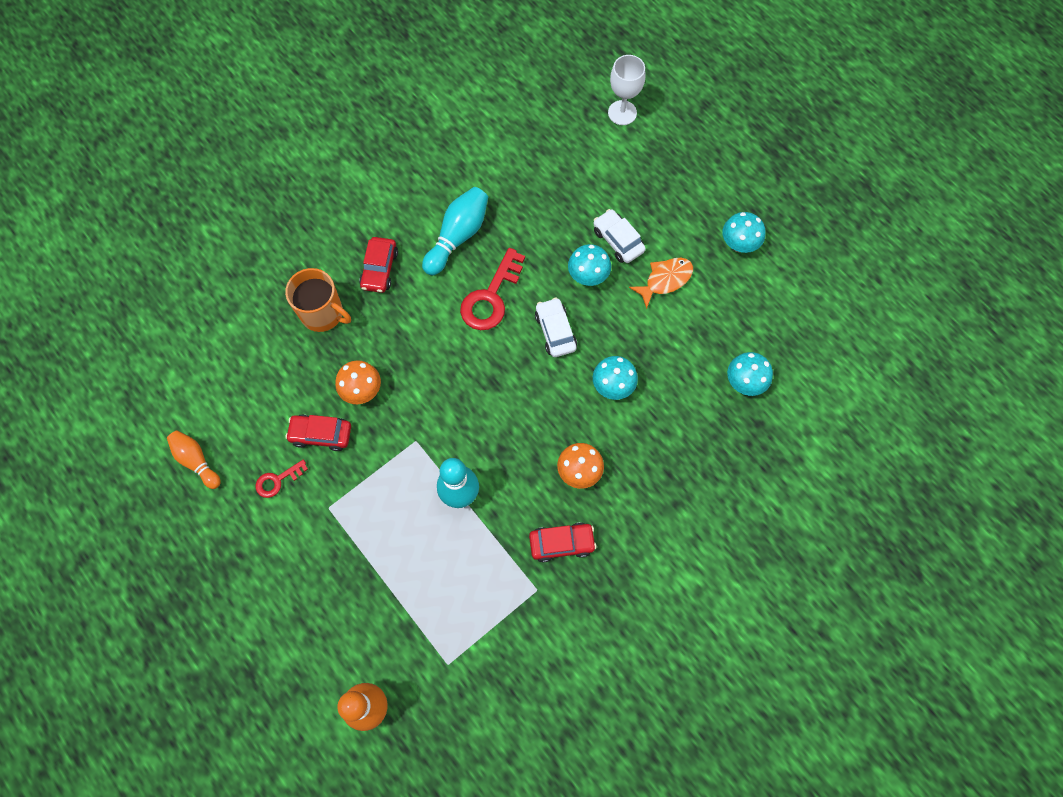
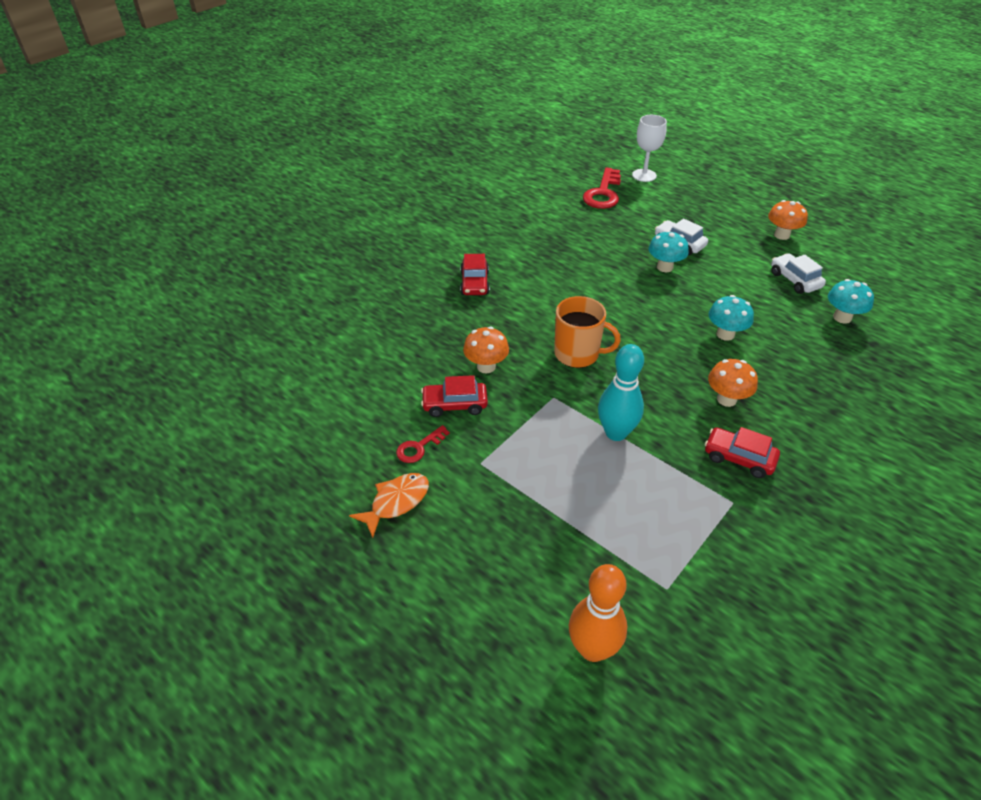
camera: 10 degrees left, 25 degrees down
orange bowling pin [167,431,221,489] -> none
orange mug [285,268,351,332] -> orange mug moved to [554,296,621,368]
turquoise bowling pin [422,187,488,275] -> none
red key [460,248,525,330] -> red key moved to [583,167,621,209]
red car [529,522,597,562] -> red car turned 135 degrees counterclockwise [705,427,780,478]
white car [535,298,577,357] -> white car moved to [771,253,826,294]
orange fish [629,258,693,309] -> orange fish moved to [349,473,429,538]
turquoise mushroom [722,212,765,253] -> orange mushroom [768,200,808,240]

